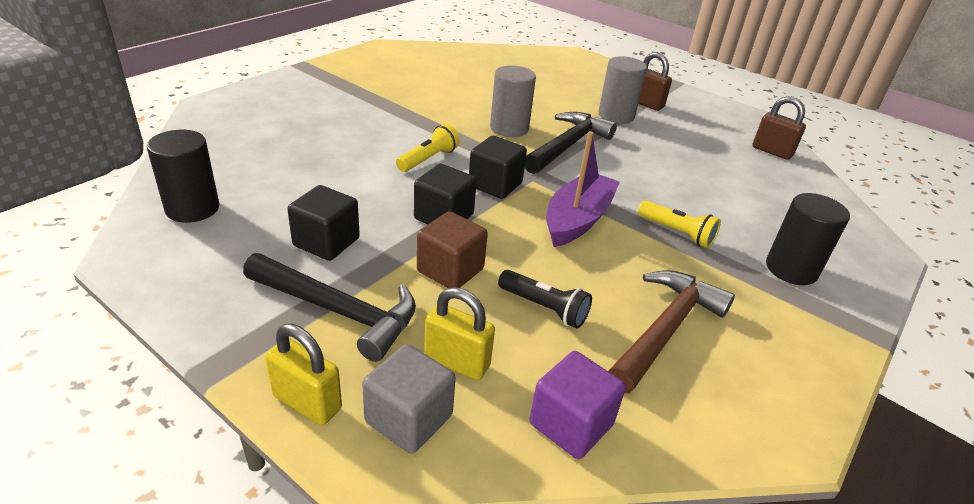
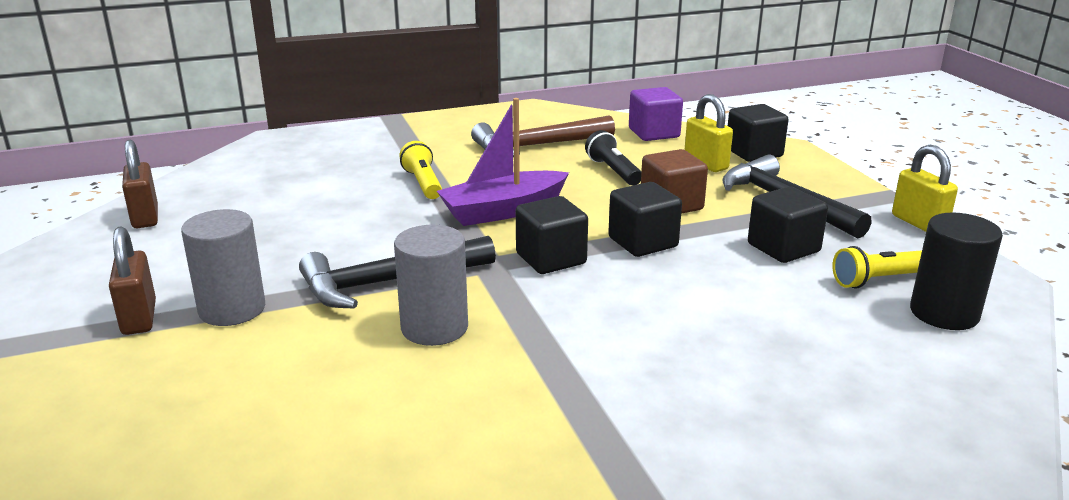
camera: 145 degrees left, 10 degrees down
yellow padlock [265,324,342,425] -> yellow padlock moved to [892,145,958,232]
grey cube [362,344,456,454] -> black cube [728,104,789,162]
yellow flashlight [396,124,459,172] -> yellow flashlight moved to [832,246,922,289]
black cylinder [766,193,850,285] -> none

